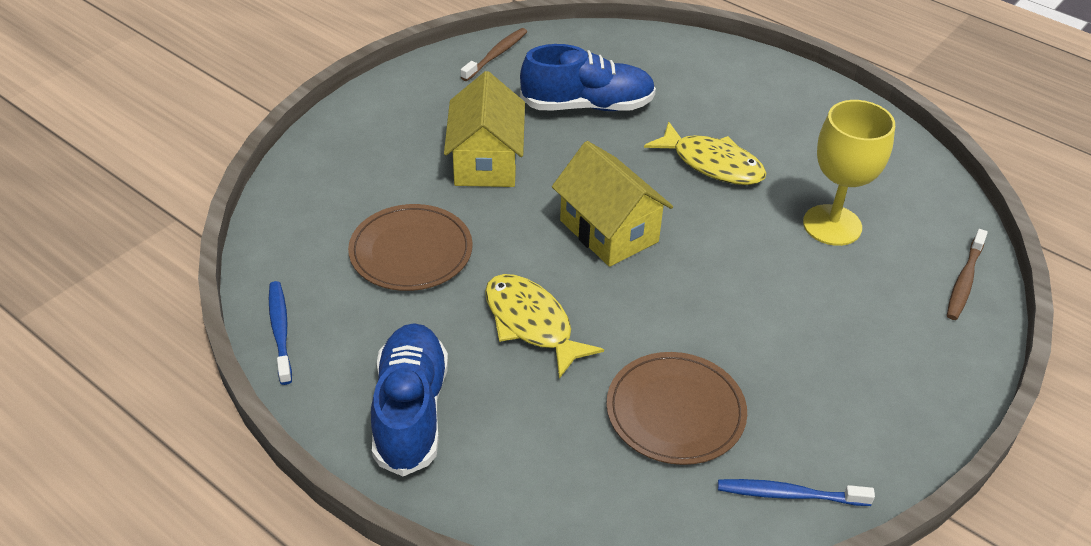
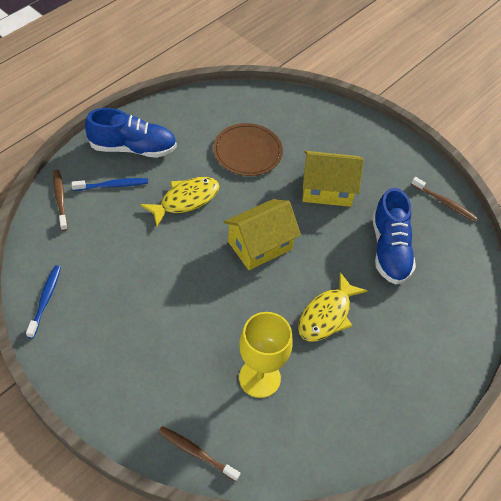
camera: 90 degrees right, 10 degrees up
blue toothbrush [269,281,292,385] -> blue toothbrush moved to [71,178,148,191]
brown plate [606,352,747,465] -> none
none -> brown toothbrush [53,170,68,231]

